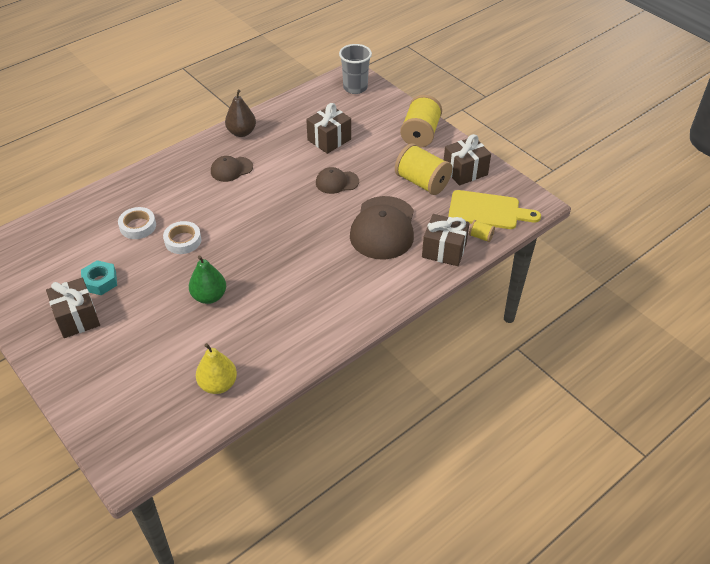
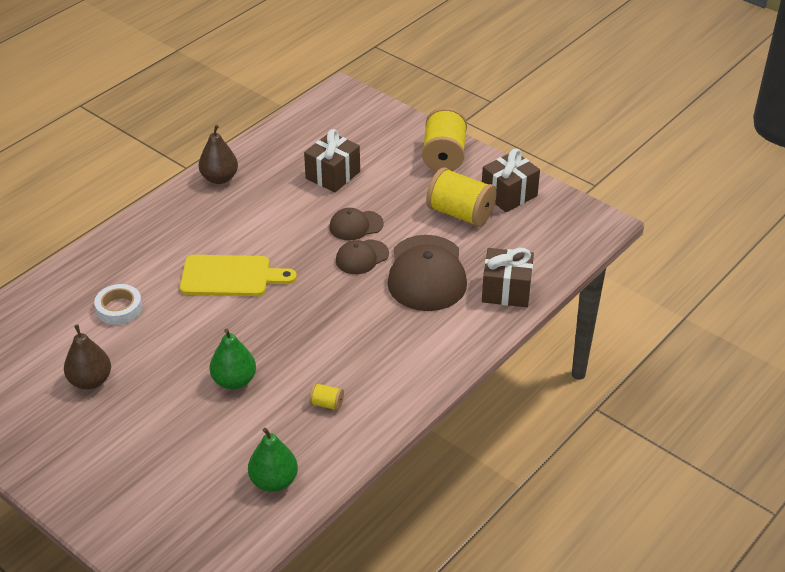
camera: 10 degrees left, 5 degrees down
brown gift [46,278,100,338] -> none
turquoise nut [81,260,117,295] -> brown pear [64,325,111,390]
white tape [163,221,201,254] -> none
yellow pear [196,343,237,394] -> green pear [248,428,298,492]
brown cap [211,156,253,182] -> brown cap moved to [336,240,389,274]
grey cup [339,44,372,94] -> none
yellow cutting board [448,190,541,229] -> yellow cutting board moved to [180,255,297,296]
yellow spool [469,220,495,242] -> yellow spool moved to [309,383,344,411]

